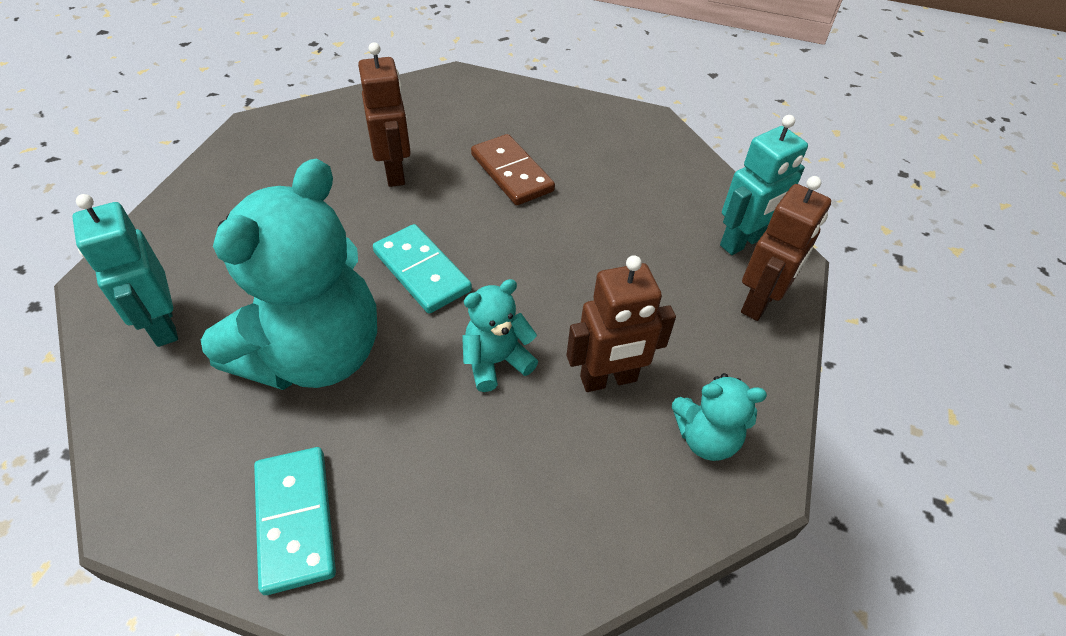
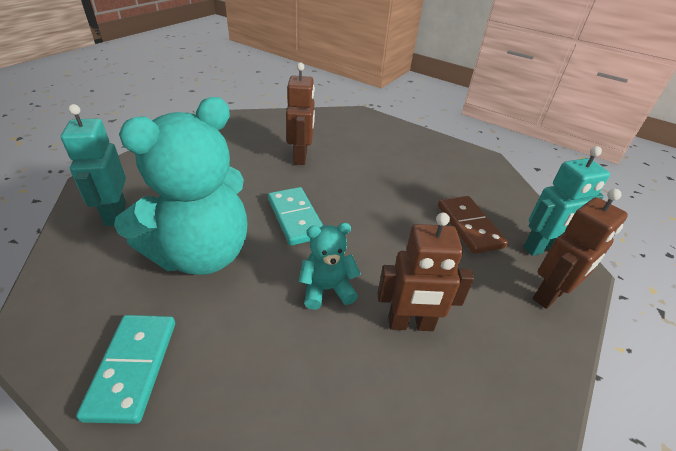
camera: 15 degrees right, 10 degrees down
brown domino [471,134,555,205] -> brown domino moved to [438,196,508,254]
turquoise teddy bear [672,373,767,461] -> none

